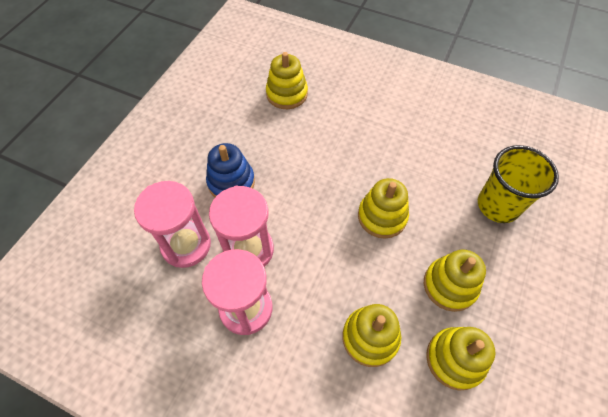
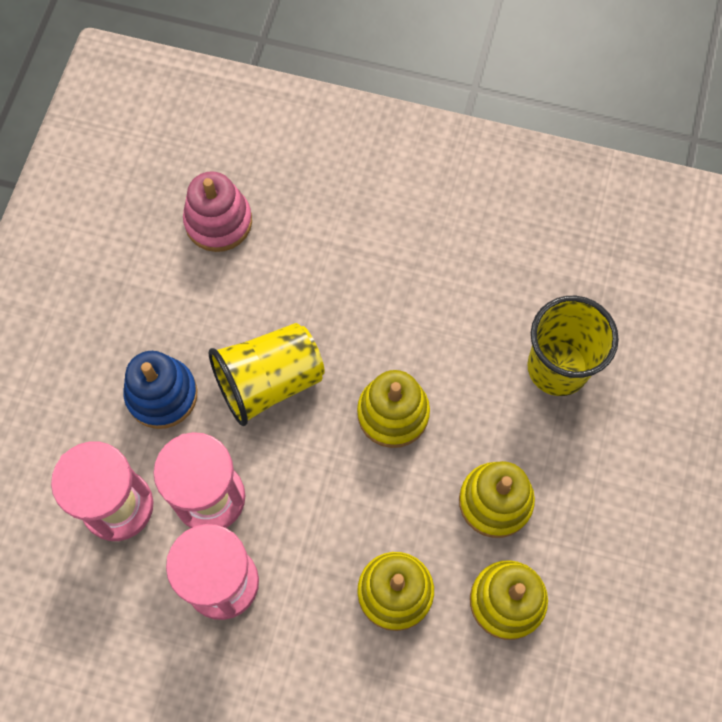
camera: 10 degrees left, 10 degrees up
yellow stacking toy [266,52,308,109] -> pink stacking toy [183,171,252,252]
none -> yellow cup [208,323,325,426]

